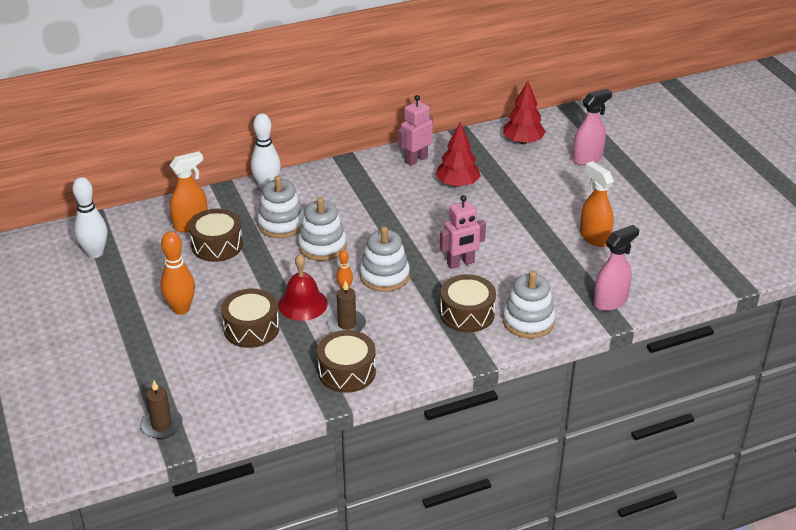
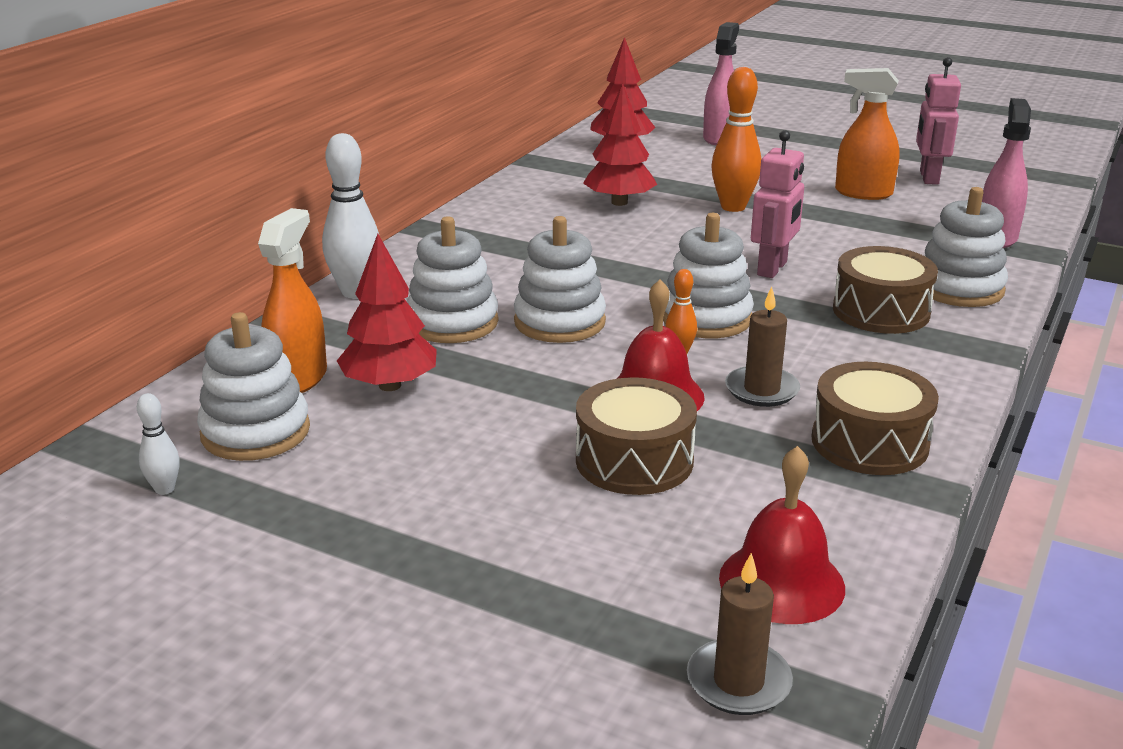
camera: 40 degrees left, 10 degrees down
white bowling pin [72,177,107,258] -> white bowling pin [137,393,180,495], size x0.51
orange bowling pin [161,231,195,315] -> orange bowling pin moved to [712,67,762,212]
brown drum [189,209,243,262] -> red tree [337,234,437,391]
pink robot [398,95,433,166] -> pink robot moved to [916,57,961,185]
none -> white stacking toy [197,312,310,461]
none -> red bell [719,446,845,624]

